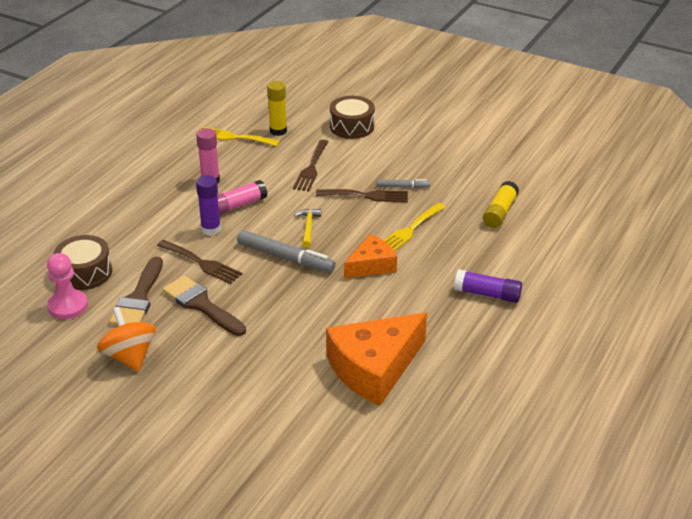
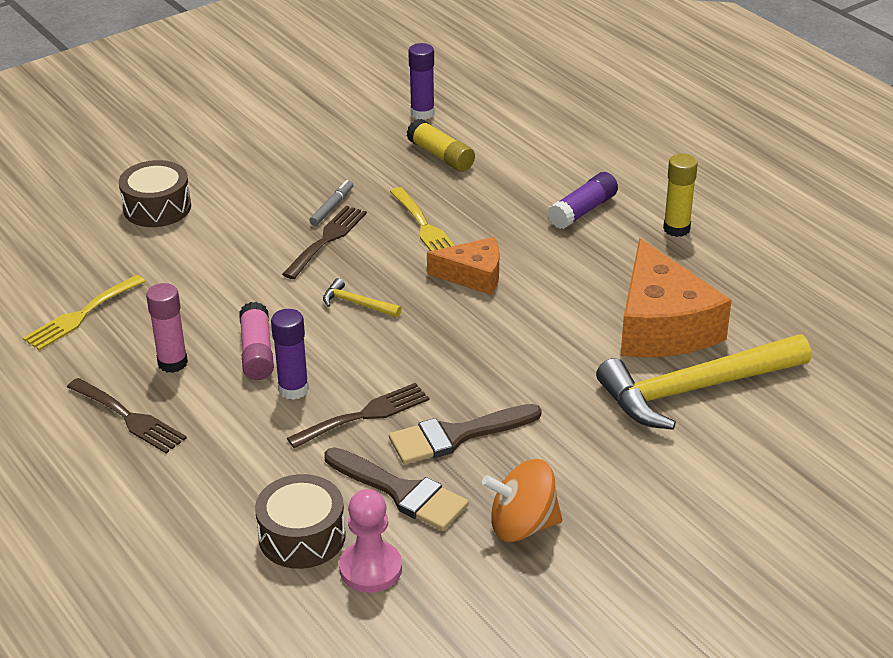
camera: 65 degrees left, 0 degrees up
grey marker [237,230,336,273] -> none
yellow glue stick [267,81,287,136] -> yellow glue stick moved to [663,154,698,237]
brown fork [293,140,328,191] -> brown fork moved to [67,378,187,454]
orange cheese [344,234,397,279] -> orange cheese turned 105 degrees clockwise [427,237,499,295]
none -> purple glue stick [408,43,435,120]
none -> yellow hammer [596,334,811,430]

